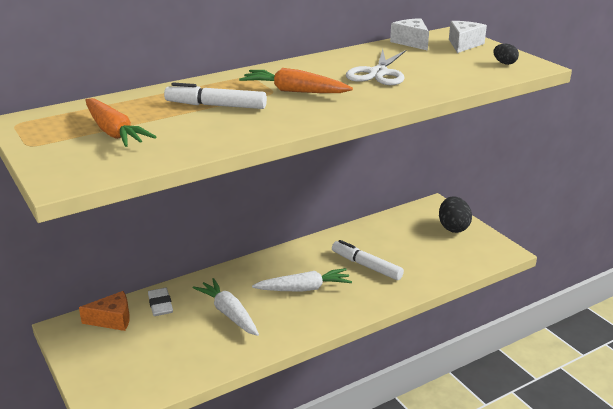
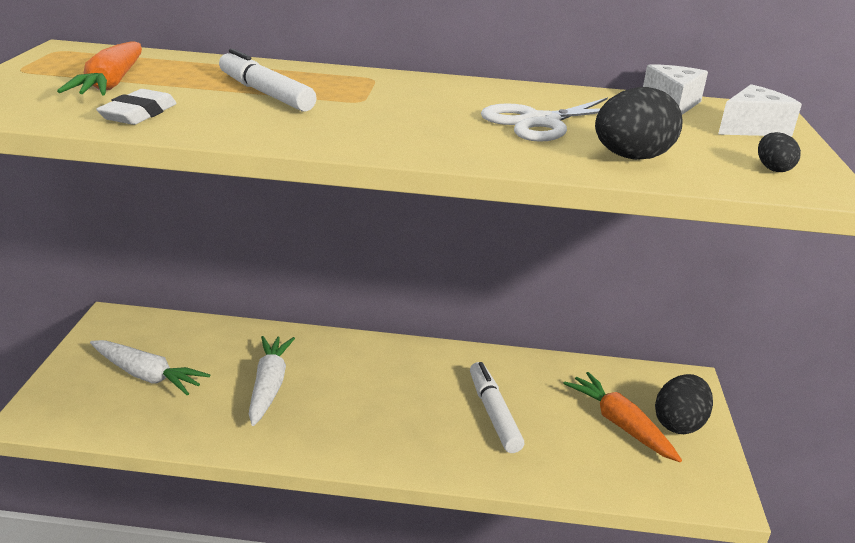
camera: 35 degrees right, 0 degrees up
orange cheese [79,291,130,331] -> none
white eraser [148,288,173,316] -> white eraser moved to [96,89,177,125]
orange carrot [239,68,353,93] -> orange carrot moved to [563,372,682,462]
white carrot [252,268,352,292] -> white carrot moved to [90,340,210,395]
none -> black egg [595,87,683,160]

